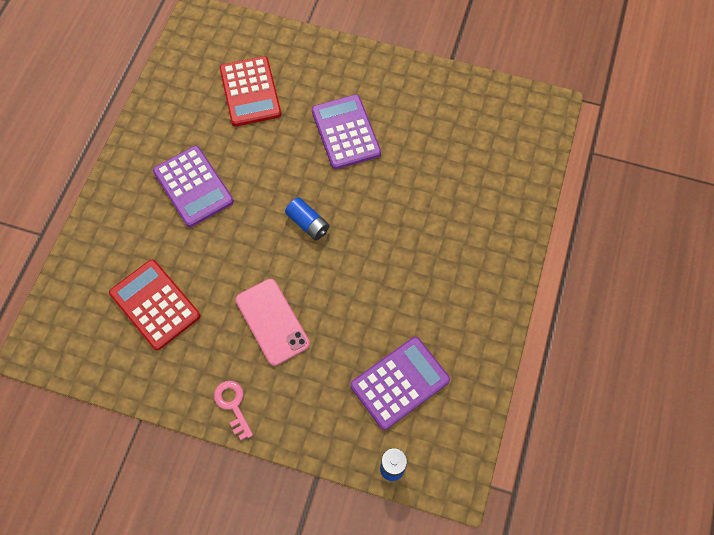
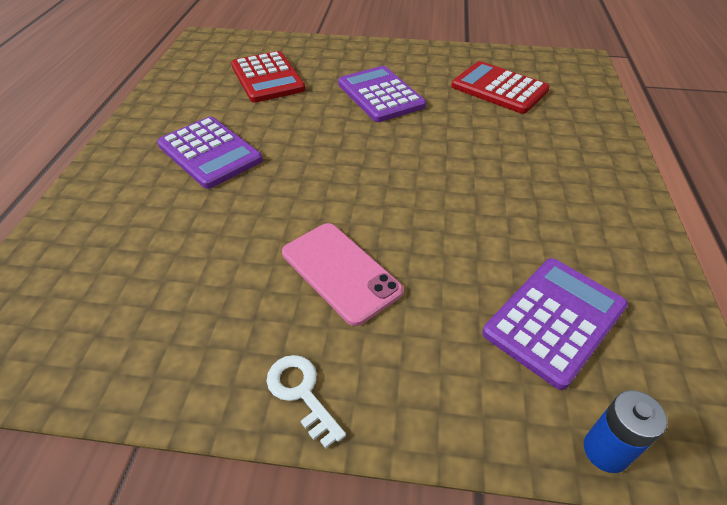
camera: 10 degrees left, 20 degrees down
red calculator [109,259,200,350] -> red calculator moved to [451,61,550,114]
pink key [214,381,253,440] -> white key [267,355,346,448]
blue battery [285,197,330,240] -> none

